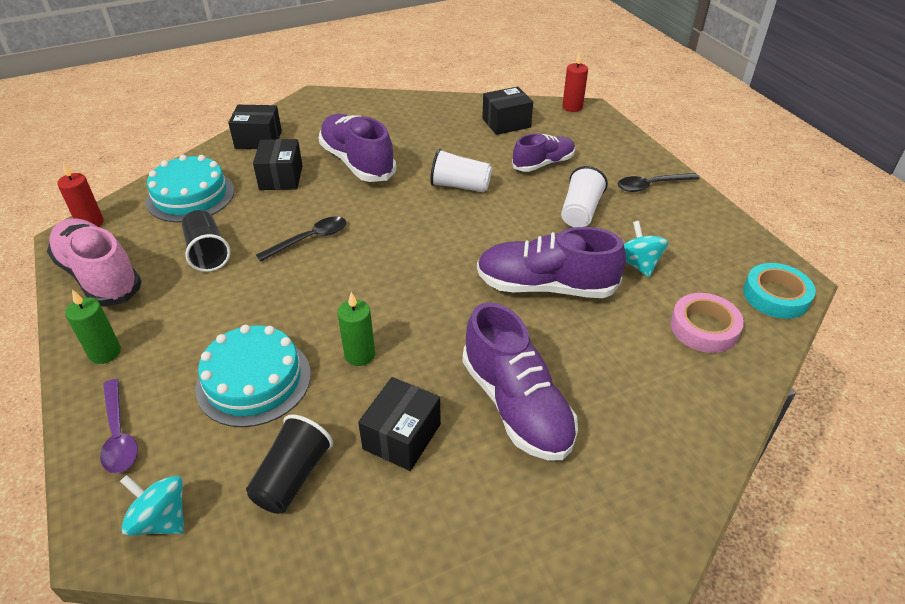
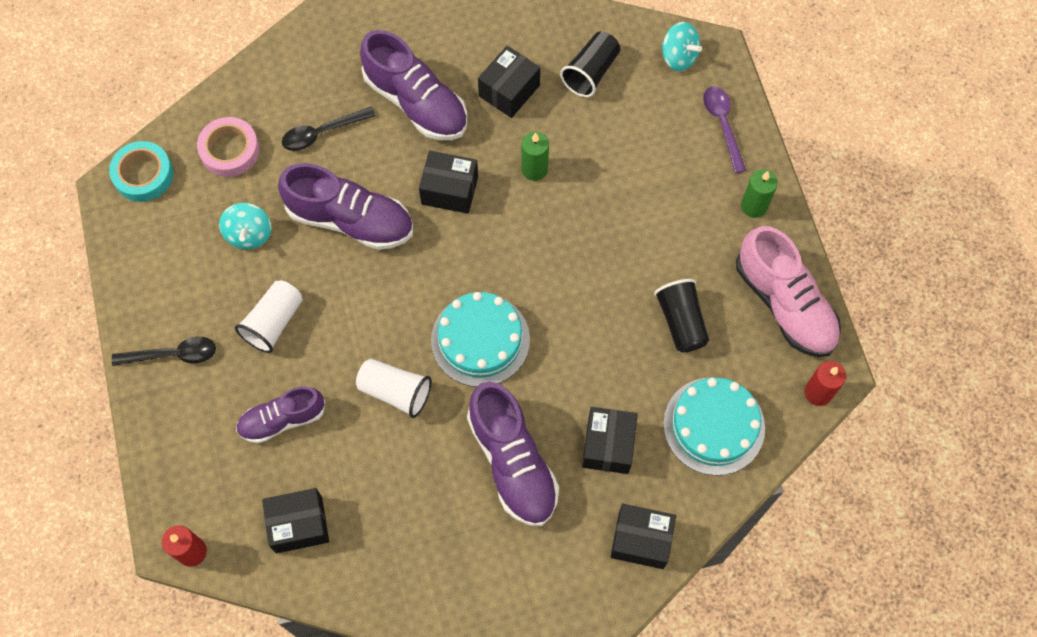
camera: 170 degrees left, 25 degrees up
turquoise cake [195,325,311,427] -> turquoise cake moved to [431,292,530,387]
black spoon [256,217,346,262] -> black spoon moved to [282,107,376,151]
purple shoe [463,302,578,461] -> purple shoe turned 150 degrees clockwise [360,30,467,140]
none -> black box [419,151,478,214]

